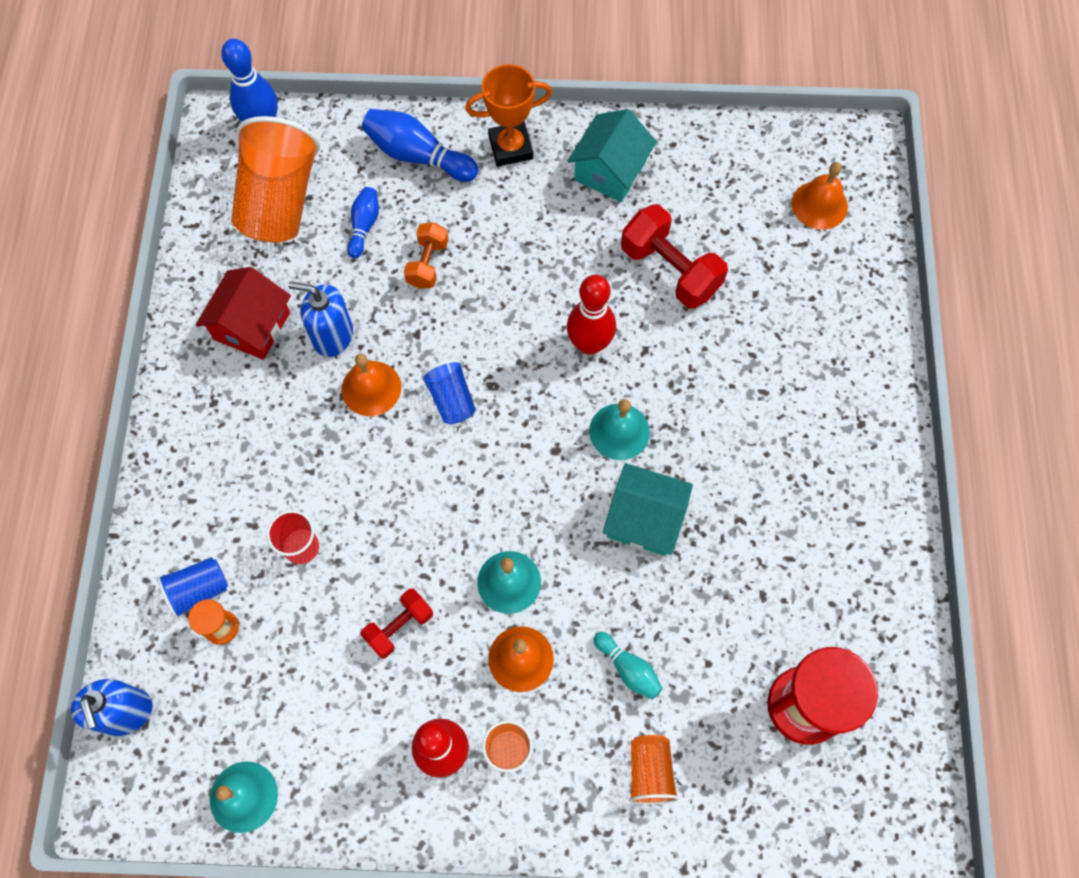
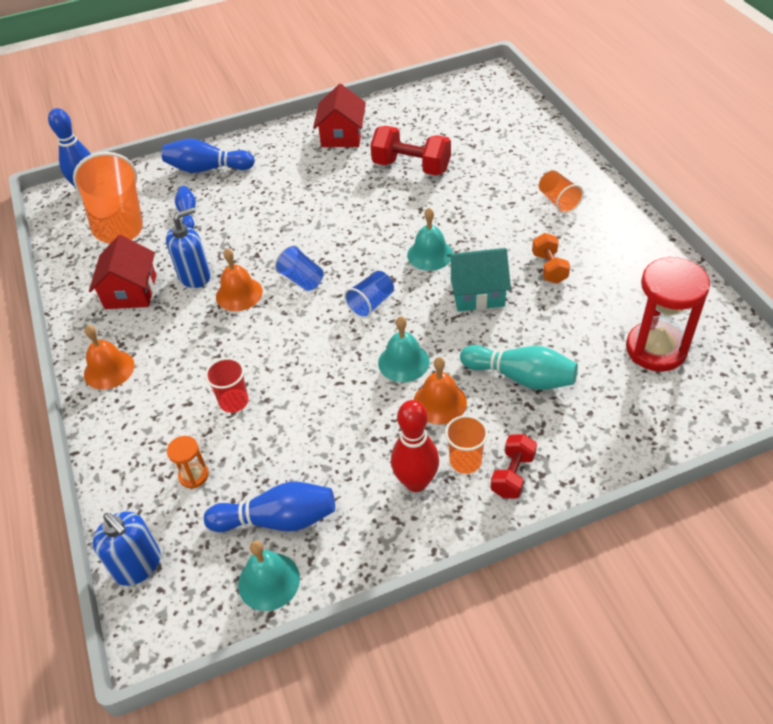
camera: 20 degrees left, 20 degrees down
blue cup [157,557,228,619] -> blue cup moved to [344,271,394,319]
blue soap dispenser [288,281,353,357] -> blue soap dispenser turned 150 degrees clockwise [166,207,211,288]
red dumbbell [361,589,433,659] -> red dumbbell moved to [490,434,537,498]
orange dumbbell [404,222,449,289] -> orange dumbbell moved to [532,233,570,284]
orange trophy [465,64,552,166] -> none
red bowling pin [567,275,616,355] -> none
turquoise house [568,109,657,202] -> red house [313,84,366,147]
turquoise bowling pin [594,632,663,700] -> turquoise bowling pin [460,345,578,390], size x1.71
orange cup [629,735,679,804] -> orange cup moved to [539,170,584,214]
orange bell [792,162,848,230] -> orange bell moved to [84,325,134,389]
none -> blue bowling pin [204,482,335,532]

